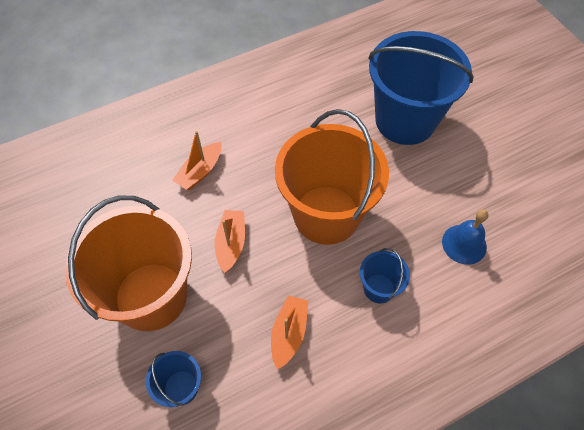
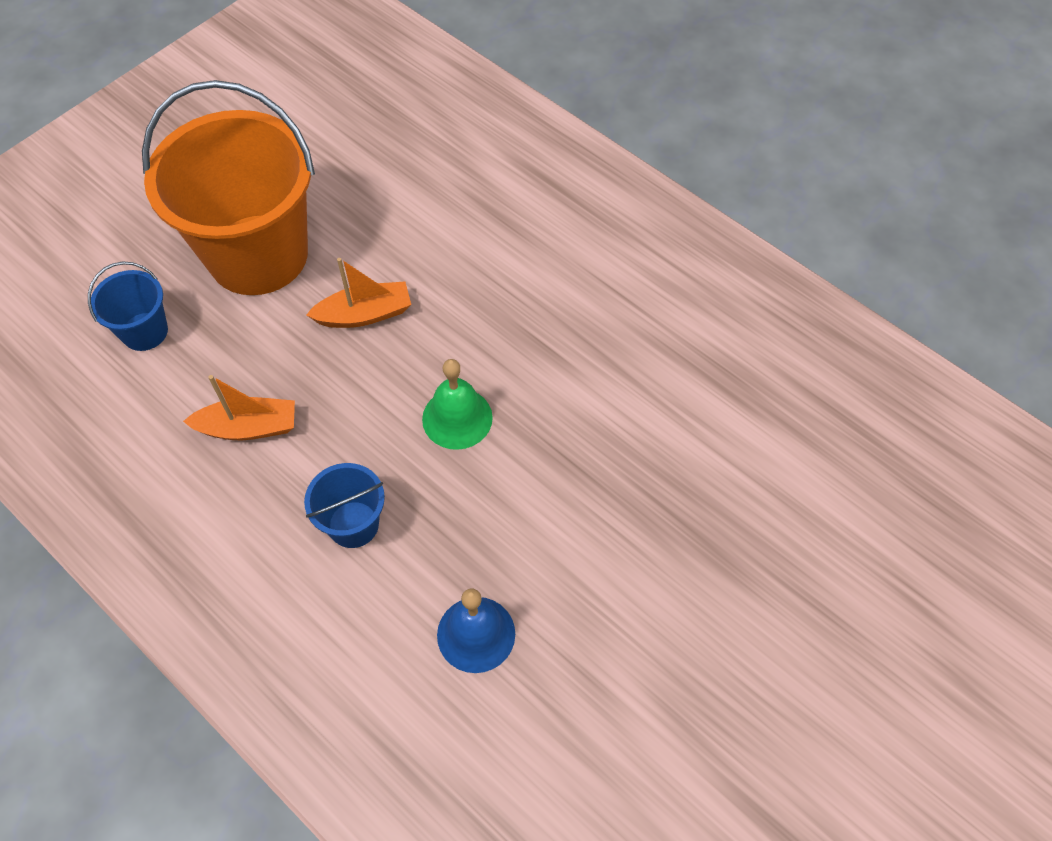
camera: 70 degrees right, 0 degrees up
orange boat [172,131,222,190] -> none
orange bucket [275,109,389,245] -> green bell [422,359,493,450]
blue bucket [368,31,474,145] -> none

